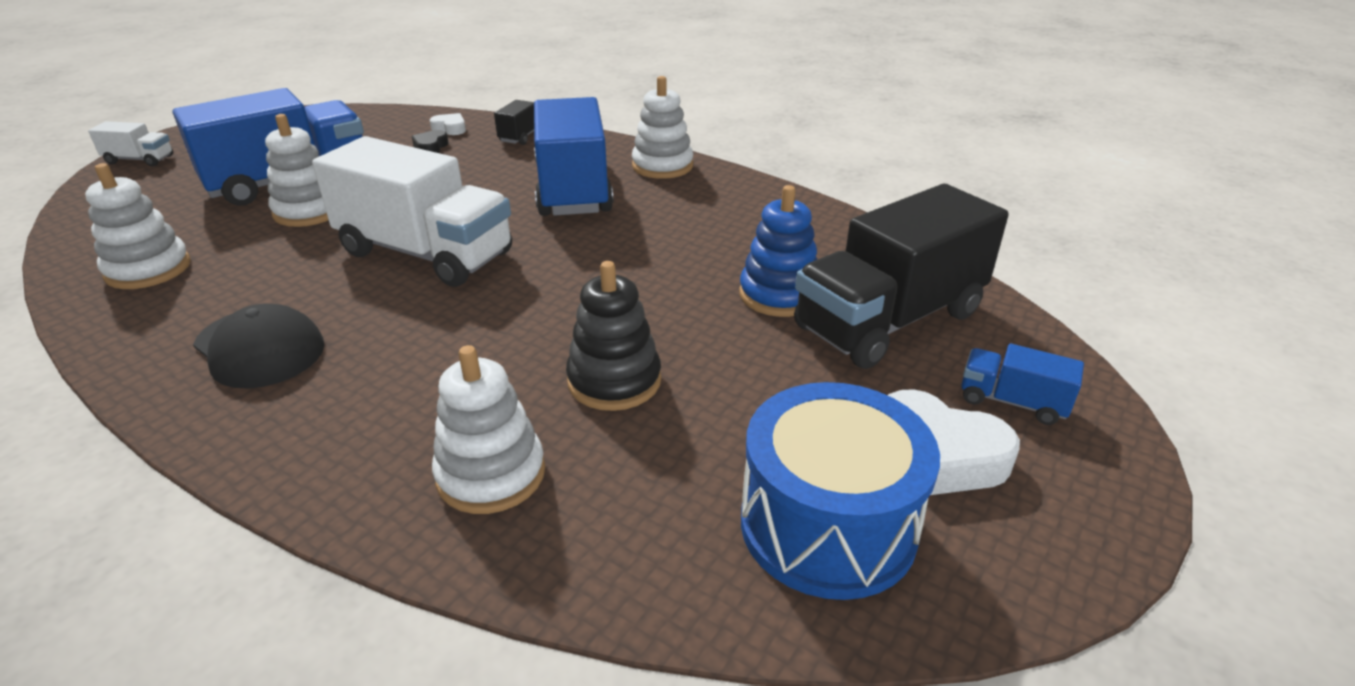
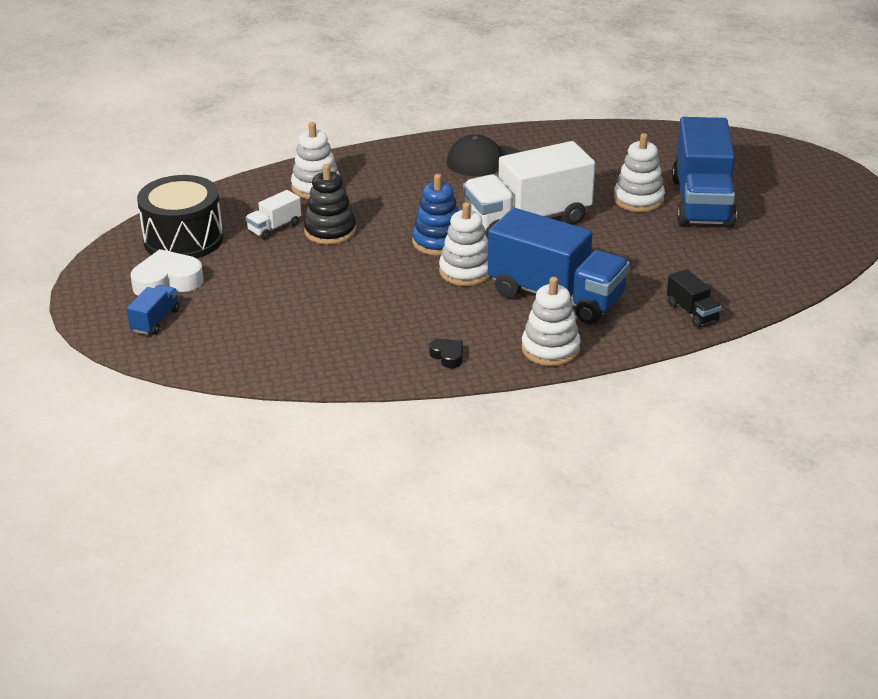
camera: 130 degrees right, 0 degrees up
white stacking toy [85,163,191,289] -> white stacking toy moved to [439,202,491,286]
white truck [88,121,173,167] -> white truck moved to [245,190,301,240]
black heart [412,130,449,153] -> black heart moved to [429,339,463,368]
white heart [430,113,466,135] -> none
blue stacking toy [739,185,818,317] -> blue stacking toy moved to [412,174,459,256]
blue drum [741,382,940,600] -> black drum [137,175,223,258]
black truck [794,184,1009,369] -> none
blue truck [961,344,1084,425] -> blue truck turned 45 degrees counterclockwise [127,285,180,335]

